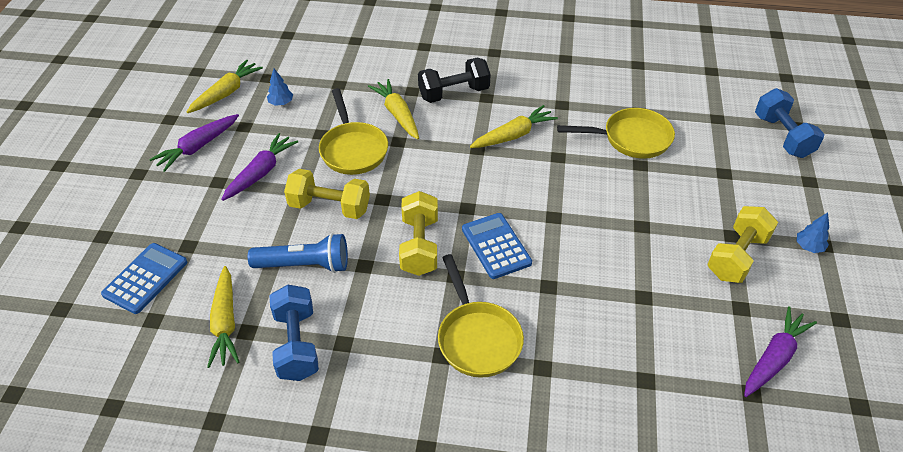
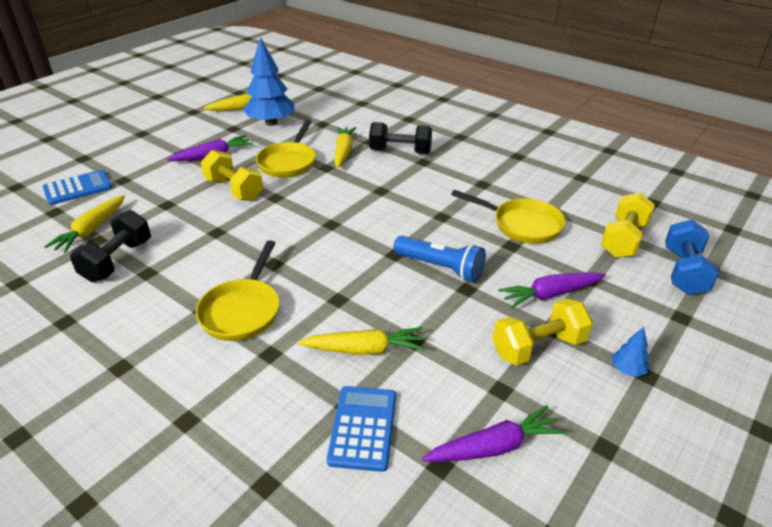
camera: 30 degrees right, 10 degrees down
purple carrot [149,114,239,172] -> purple carrot moved to [498,273,606,308]
blue flashlight [248,233,348,273] -> blue flashlight moved to [394,236,486,282]
blue tree [267,69,293,106] -> blue tree [243,37,294,126], size x2.39
blue dumbbell [270,285,319,381] -> black dumbbell [70,210,151,282]
yellow dumbbell [399,191,438,276] -> yellow dumbbell moved to [601,193,655,258]
blue calculator [462,213,532,279] -> blue calculator moved to [327,386,396,472]
yellow carrot [470,105,558,148] -> yellow carrot moved to [297,327,426,355]

